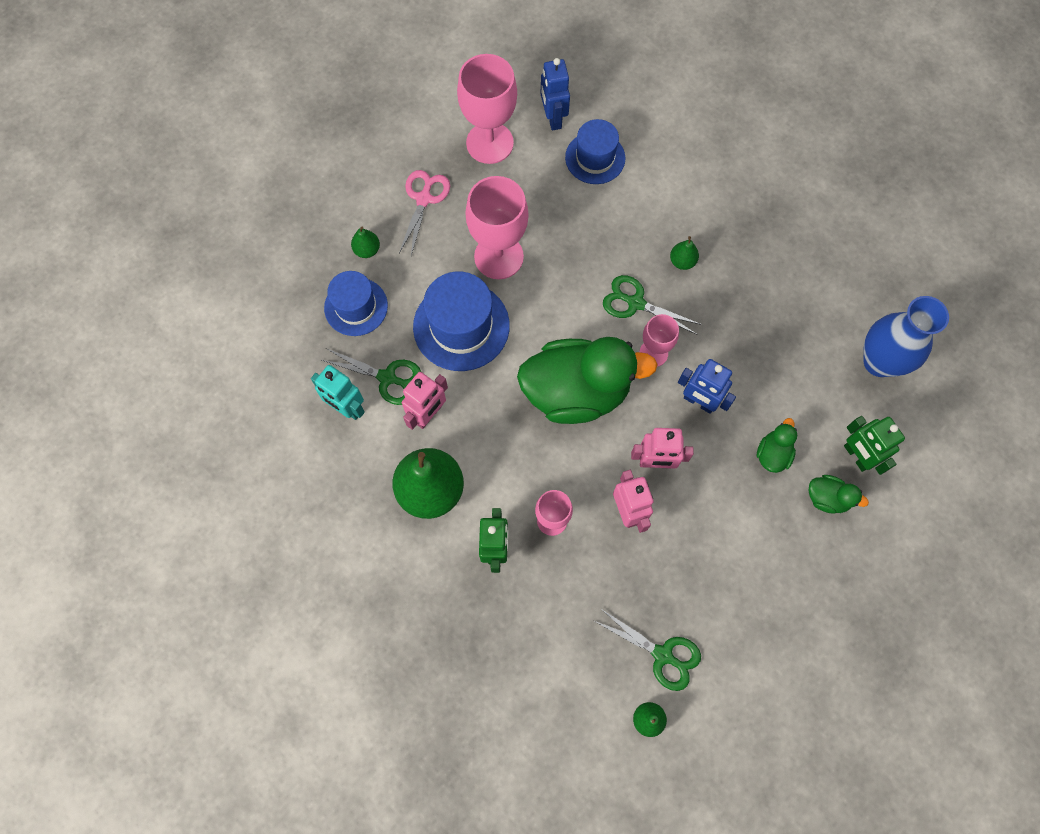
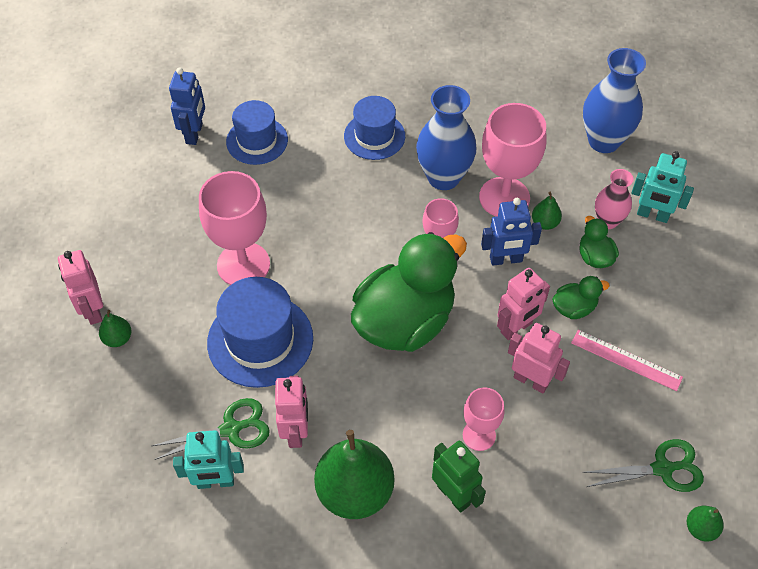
camera: 40 degrees left, 15 degrees down
blue hat [324,271,388,336] -> blue hat moved to [344,96,405,160]
pink scissors [399,170,450,256] -> none
pink goblet [457,54,517,164] -> pink goblet moved to [479,103,546,217]
blue robot [540,58,570,130] -> blue robot turned 120 degrees counterclockwise [169,67,205,145]
green scissors [603,275,702,335] -> none
green pear [670,236,699,270] -> green pear moved to [532,192,562,230]
green duck [808,475,869,514] -> green duck moved to [552,276,610,319]
green robot [844,416,905,475] -> turquoise robot [631,151,694,223]
none -> pink robot [58,250,103,325]
none -> blue vase [416,85,477,190]
none -> pink ruler [571,330,683,391]
none -> pink vase [595,169,634,229]

